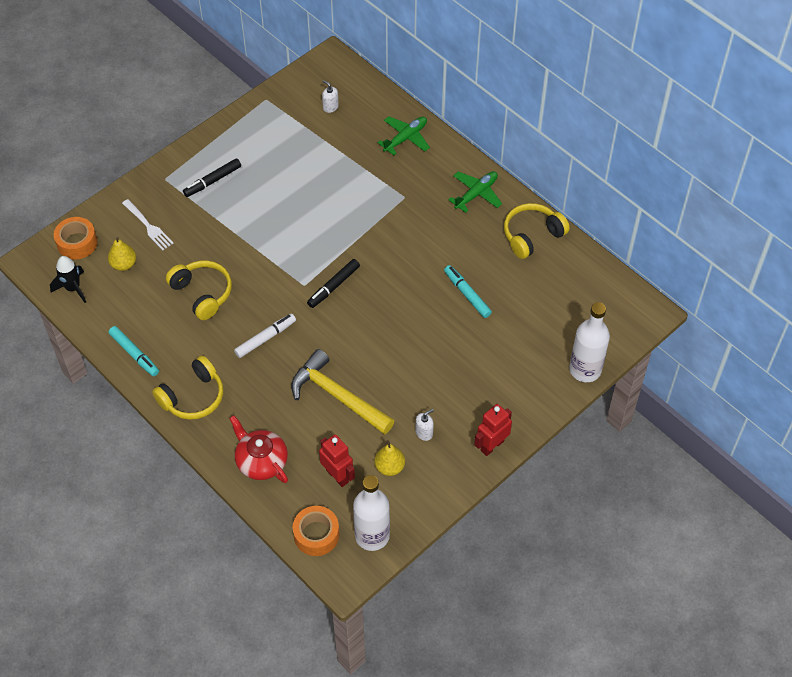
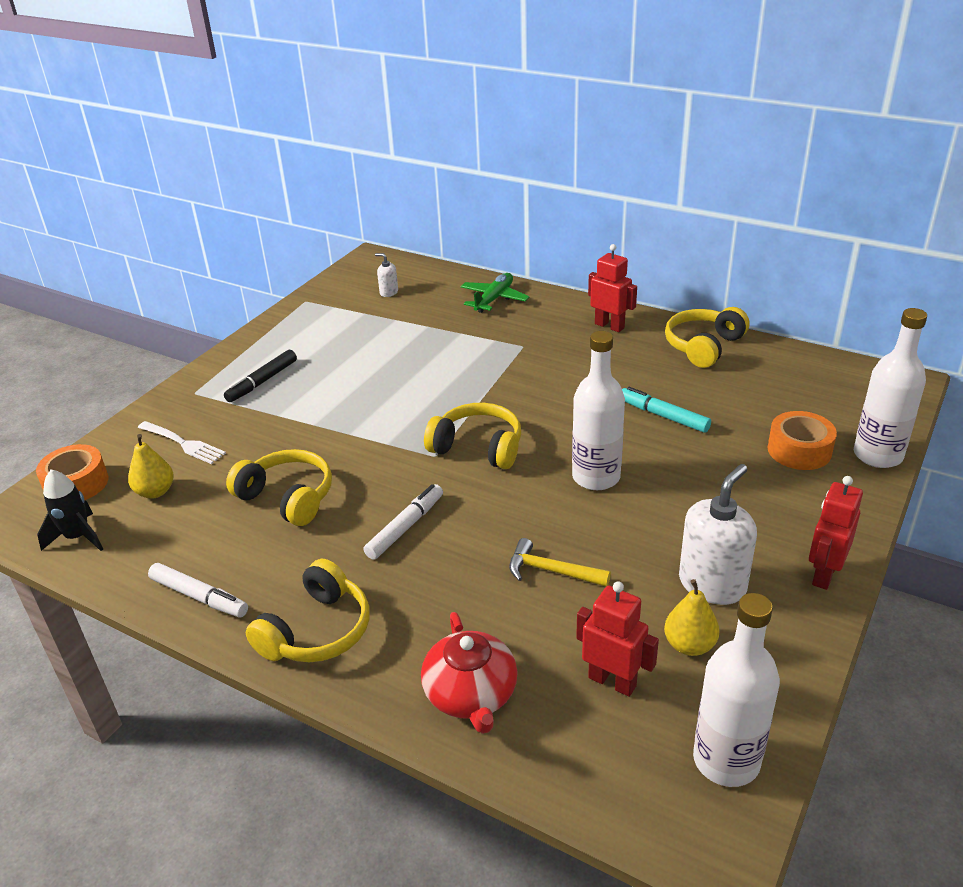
camera: 15 degrees left, 20 degrees down
turquoise marker [108,326,159,376] -> white marker [148,563,248,618]
red teapot [229,415,288,483] -> red teapot turned 135 degrees counterclockwise [421,612,518,734]
yellow hammer [291,349,394,435] -> yellow hammer [509,538,611,587], size x0.54
orange tape [293,506,339,556] -> orange tape moved to [768,411,837,470]
black marker [307,259,360,308] -> yellow headphones [424,403,521,469]
white soap dispenser [415,409,434,441] -> white soap dispenser [679,464,757,605], size x2.08
green plane [448,171,502,213] -> red robot [588,244,637,332]
none -> white bottle [572,331,625,490]

